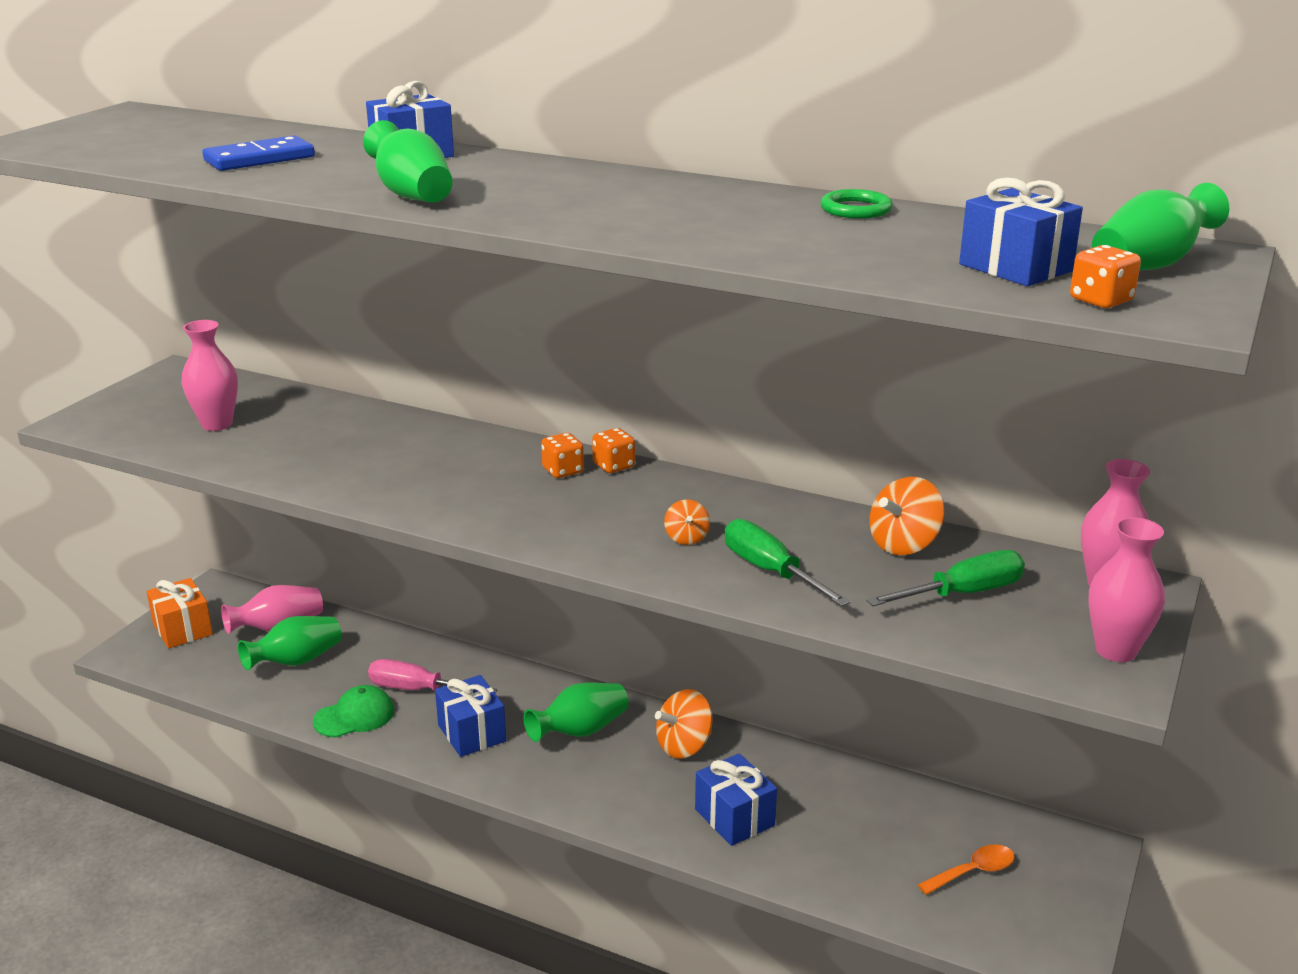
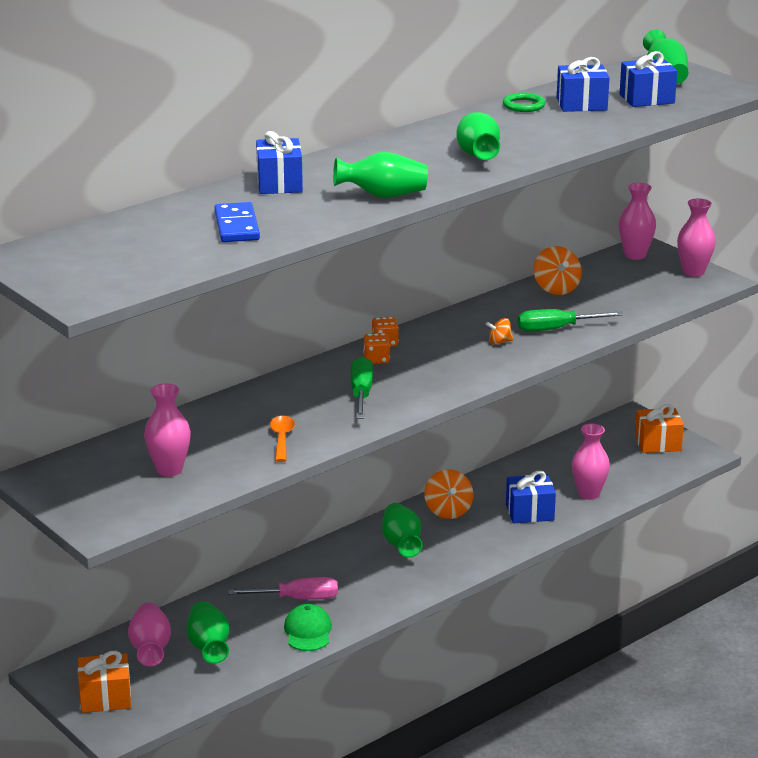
camera: 65 degrees left, 0 degrees up
pink screwdriver [368,659,498,693] -> pink screwdriver turned 135 degrees counterclockwise [228,577,338,600]
blue gift [435,675,506,757] -> blue gift moved to [557,57,610,112]
orange spinning top [664,499,710,545] -> orange spinning top turned 150 degrees clockwise [486,318,514,345]
green screwdriver [866,550,1025,606] -> green screwdriver moved to [351,357,373,419]
orange spoon [918,844,1014,895] -> orange spoon moved to [270,416,295,462]
orange dice [1070,245,1141,308] -> none
none -> green vase [456,112,500,160]
none -> pink vase [572,424,610,500]
none -> orange gift [635,404,684,453]

